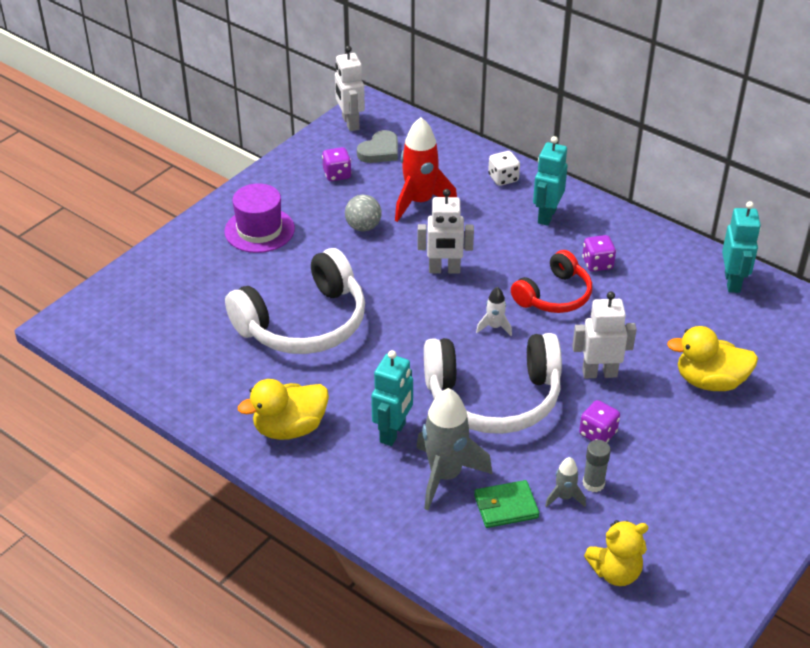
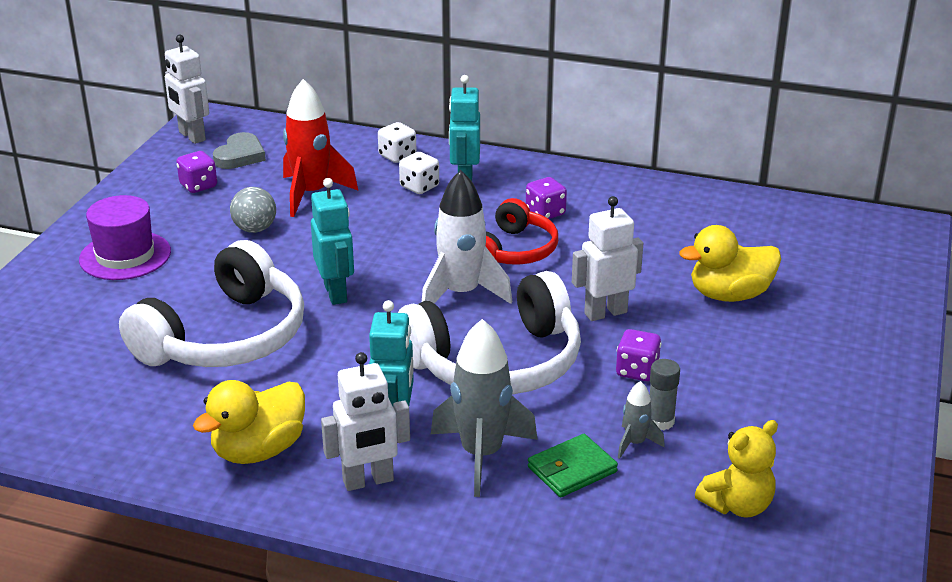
camera: 20 degrees left, 10 degrees down
white robot [417,189,474,274] -> white robot moved to [321,352,410,491]
white rocket [476,287,512,336] -> white rocket [422,170,513,304], size x2.09
turquoise robot [722,201,761,293] -> turquoise robot moved to [311,178,354,305]
none -> white dice [399,152,439,194]

